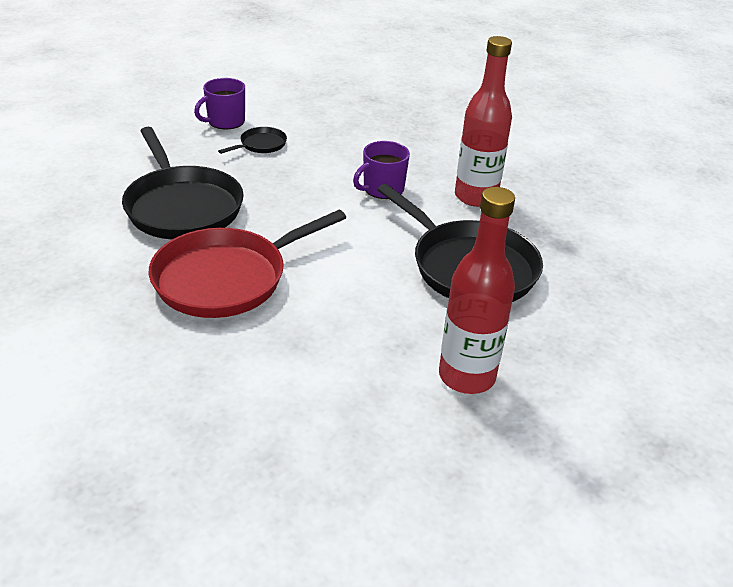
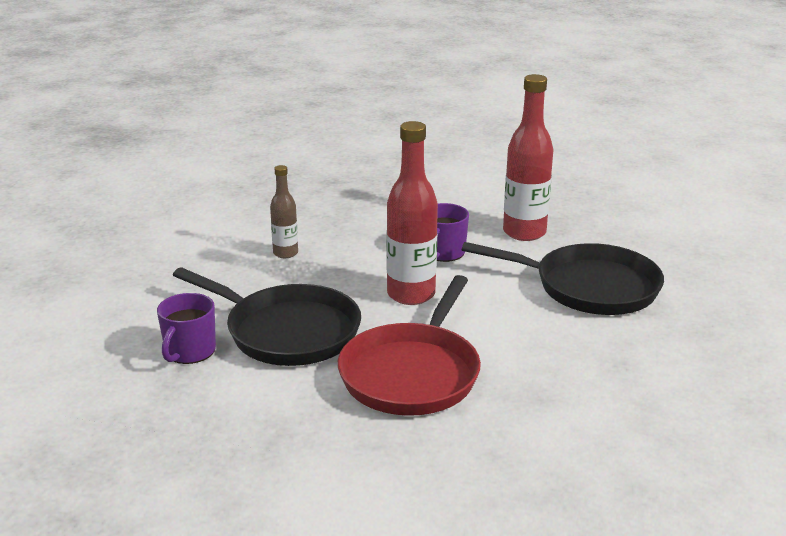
camera: 30 degrees left, 10 degrees down
purple mug [194,78,245,129] -> purple mug moved to [157,293,216,364]
black pan [218,127,287,154] -> brown bottle [270,165,298,258]
red bottle [439,187,515,394] -> red bottle moved to [386,121,438,305]

